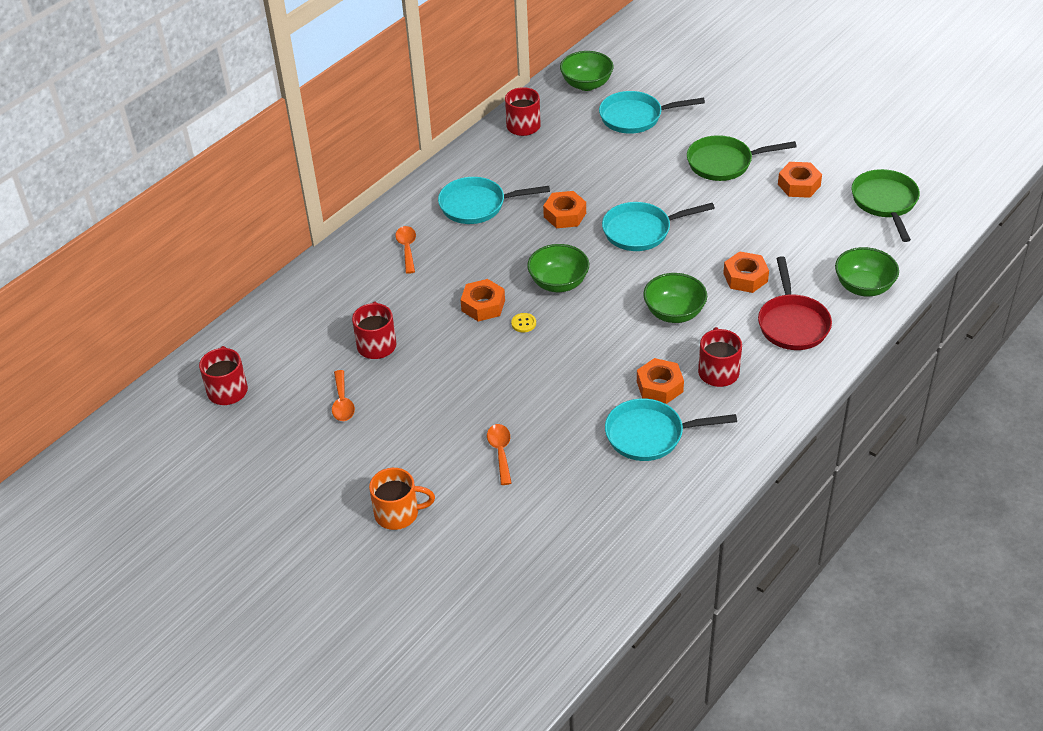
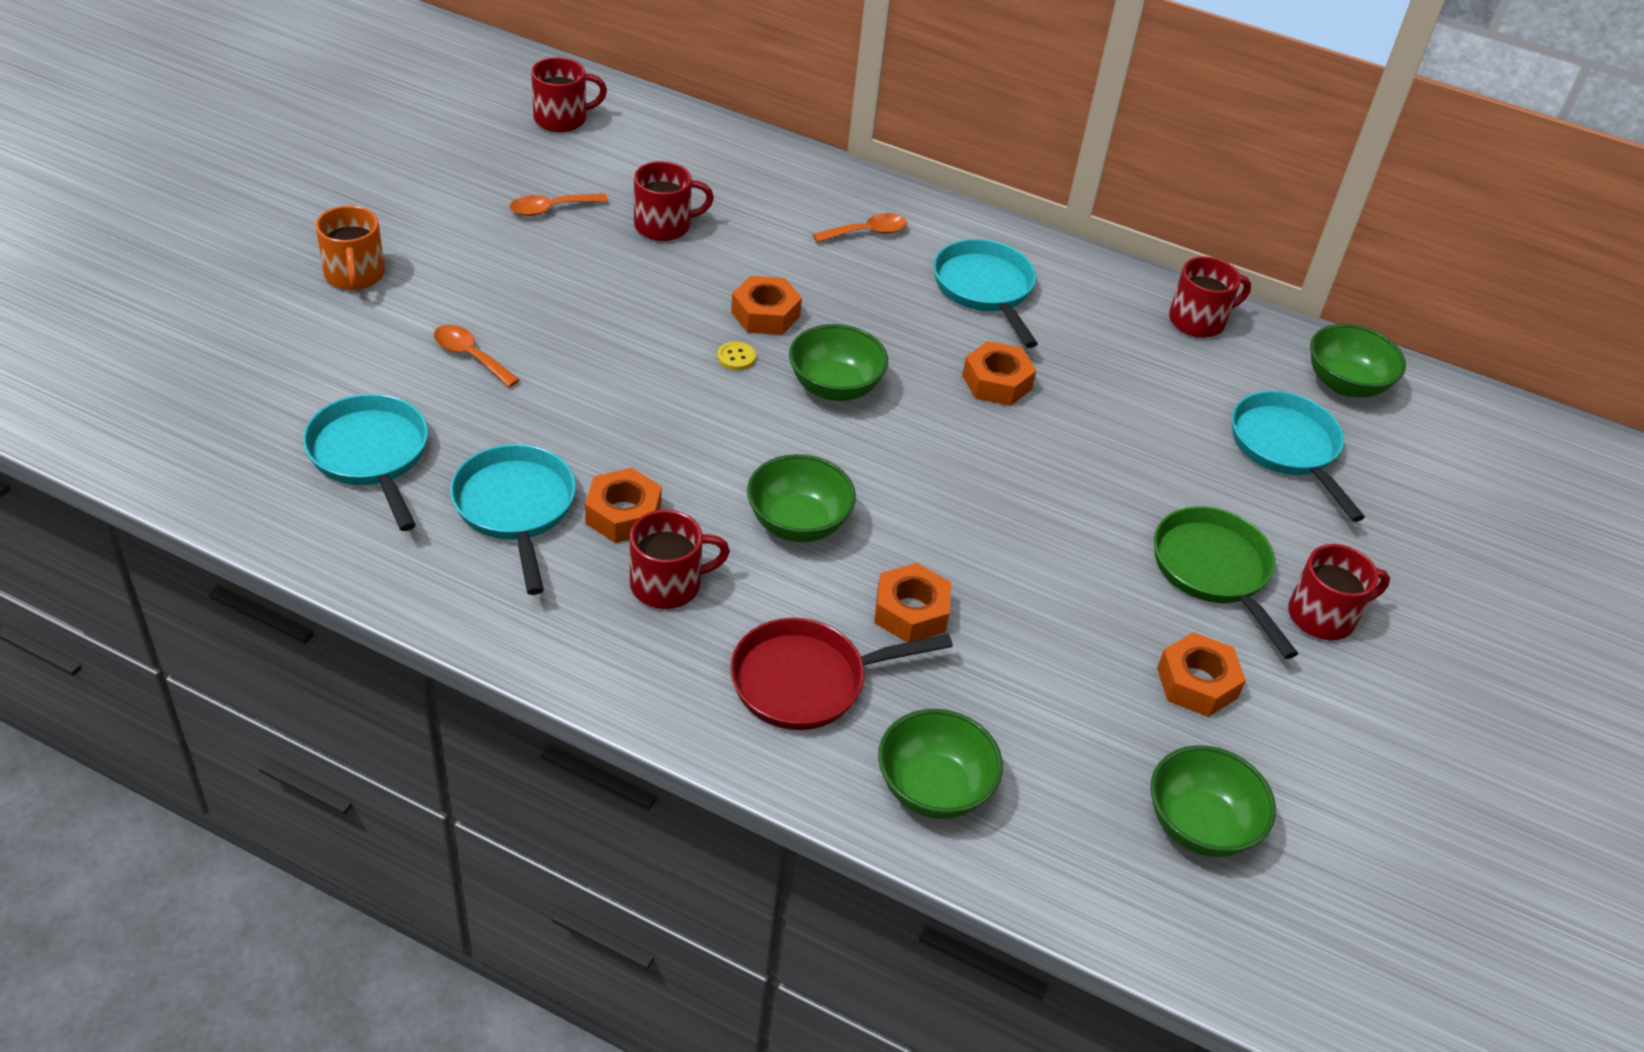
camera: 70 degrees right, 0 degrees up
orange spoon [487,424,512,485] -> orange spoon turned 120 degrees counterclockwise [434,325,520,387]
turquoise pan [602,202,715,251] -> turquoise pan moved to [303,394,428,531]
green pan [851,169,920,242] -> green bowl [1151,745,1276,857]
none -> red mug [1288,544,1390,640]

